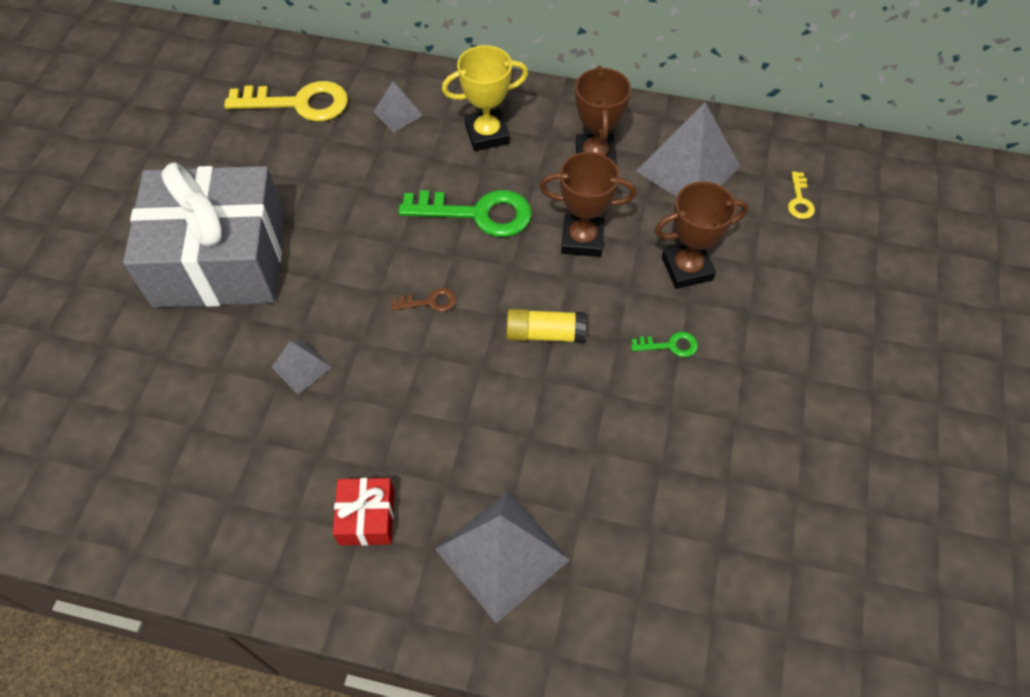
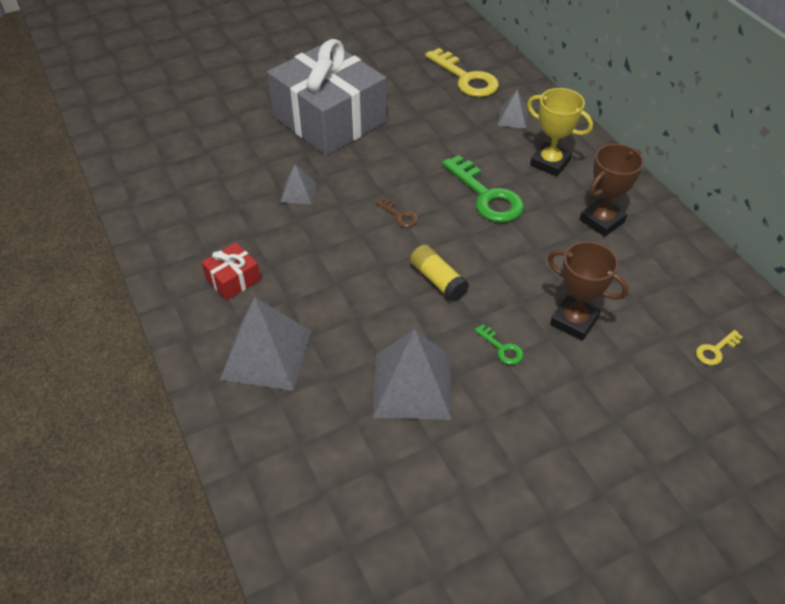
camera: 50 degrees right, 10 degrees down
brown trophy [540,152,636,257] -> none
grey pyramid [636,102,740,197] -> grey pyramid moved to [373,329,452,420]

